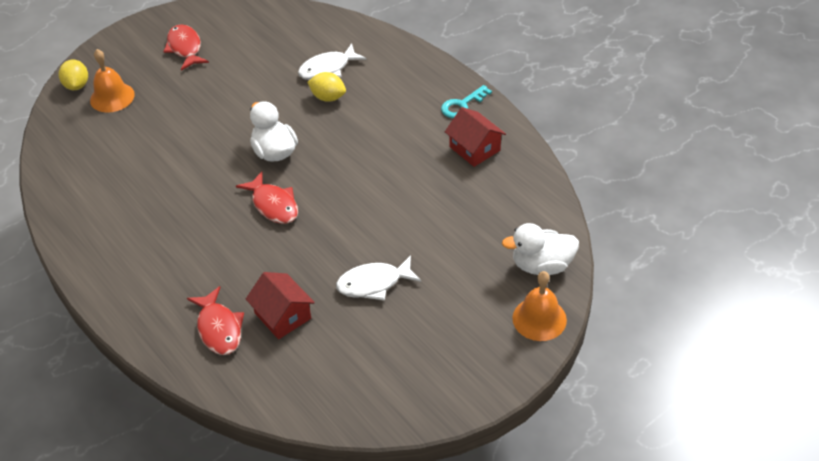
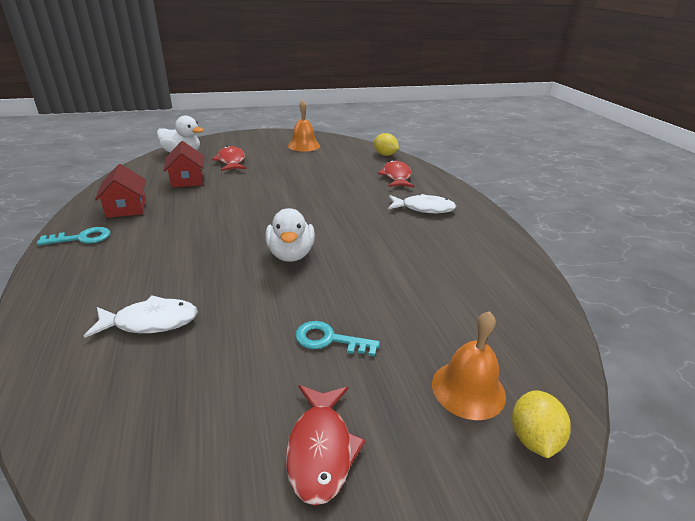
camera: 160 degrees left, 15 degrees down
red fish [236,171,298,224] -> red fish moved to [212,146,247,171]
red house [246,272,315,339] -> red house moved to [164,141,204,188]
yellow lemon [307,72,346,102] -> yellow lemon moved to [374,133,399,156]
white fish [336,255,421,301] -> white fish moved to [388,194,456,213]
orange bell [512,271,567,341] -> orange bell moved to [288,100,320,152]
none -> turquoise key [295,321,380,356]

